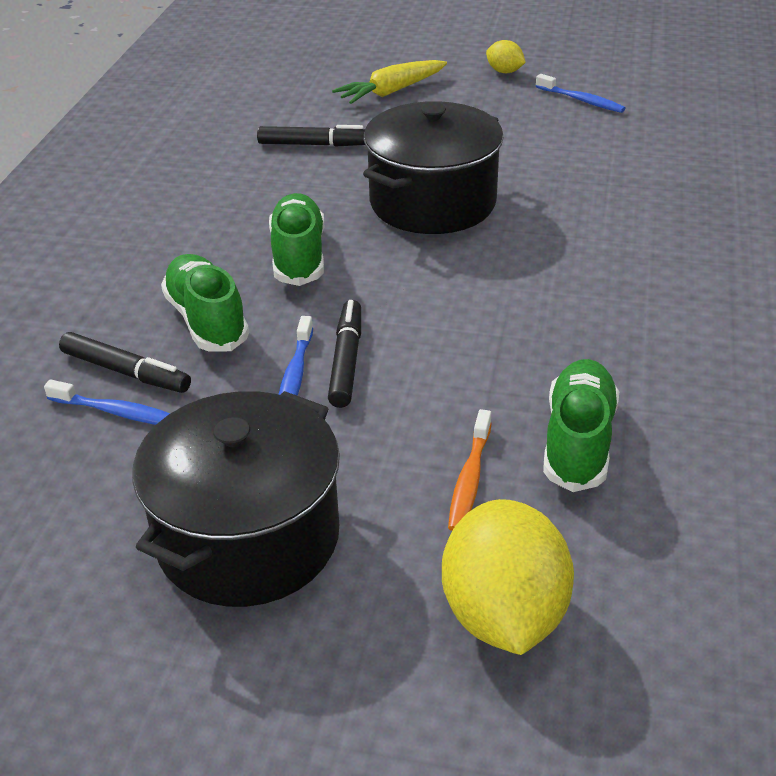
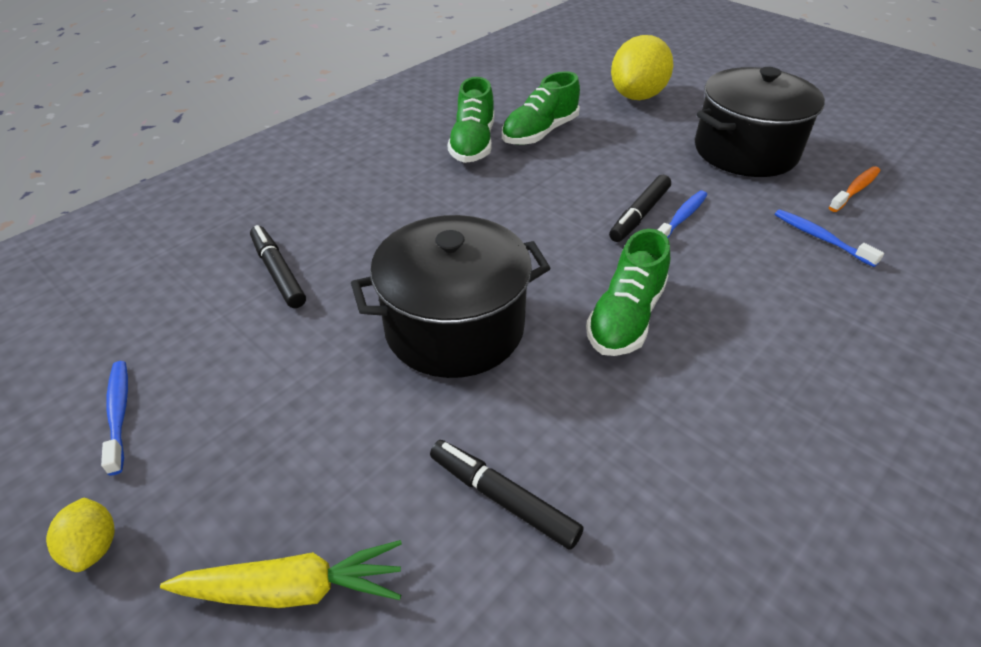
camera: 150 degrees left, 5 degrees up
black marker [59,332,191,393] -> black marker moved to [250,225,306,308]
green shoe [161,254,249,352] -> green shoe moved to [448,77,494,163]
orange toothbrush [448,409,491,531] -> orange toothbrush moved to [829,166,880,212]

